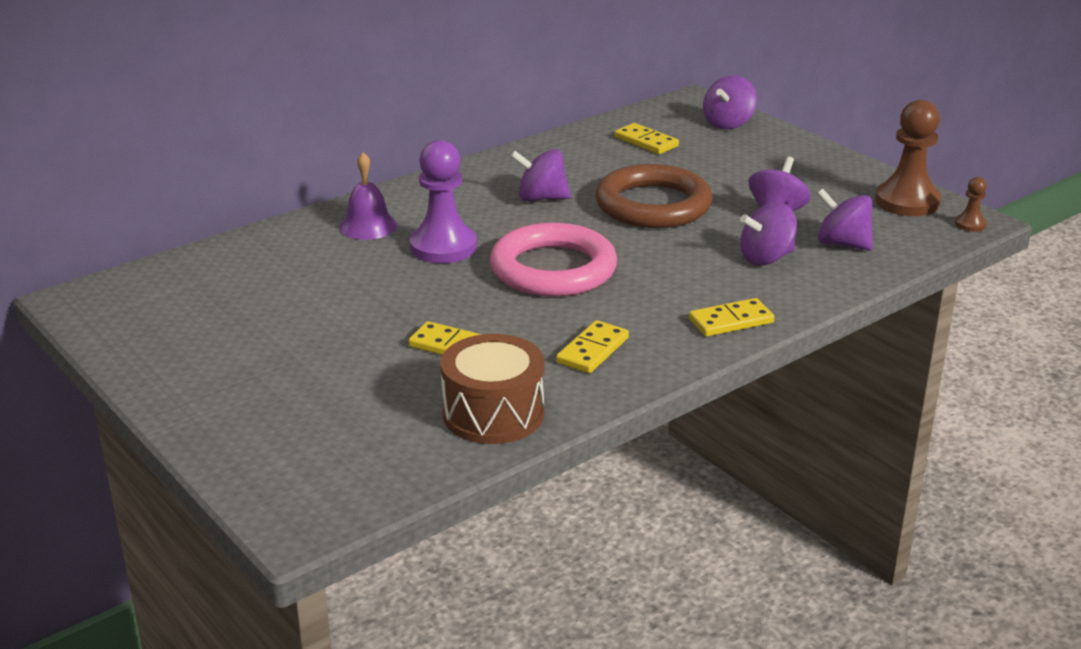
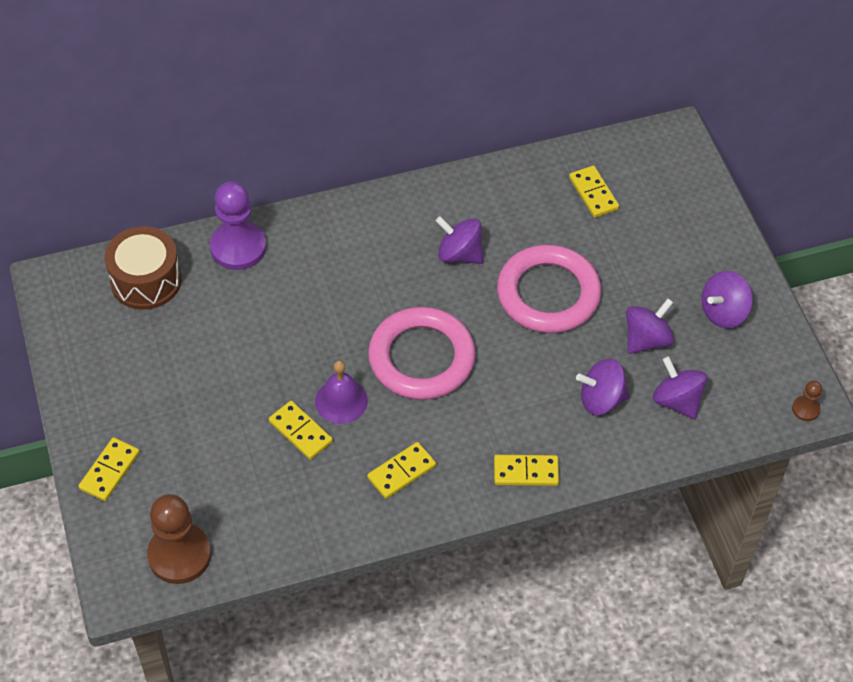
camera: 20 degrees right, 25 degrees up
purple bell [339,152,397,240] -> purple bell moved to [315,360,368,424]
purple pawn [409,140,477,263] -> purple pawn moved to [210,181,266,270]
brown drum [441,334,544,444] -> brown drum moved to [104,226,181,310]
brown ring [595,164,713,228] -> pink ring [497,245,601,333]
purple spinning top [703,75,757,130] -> purple spinning top moved to [701,271,753,328]
brown pawn [875,100,941,216] -> brown pawn moved to [147,494,211,584]
none -> yellow domino [79,437,140,501]

